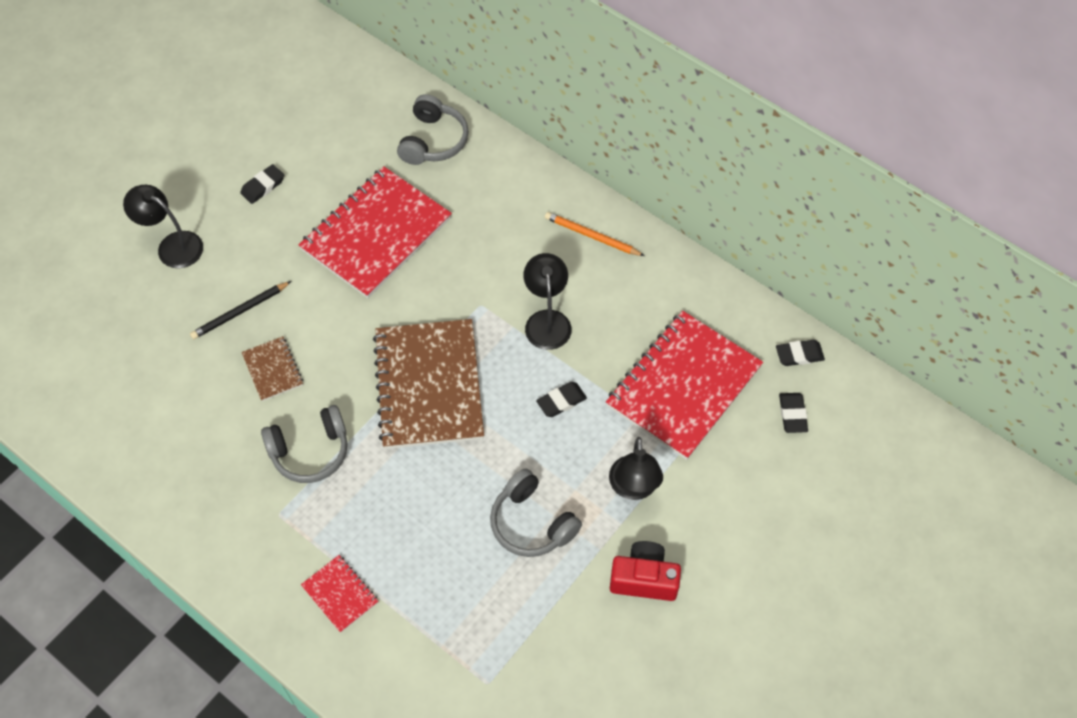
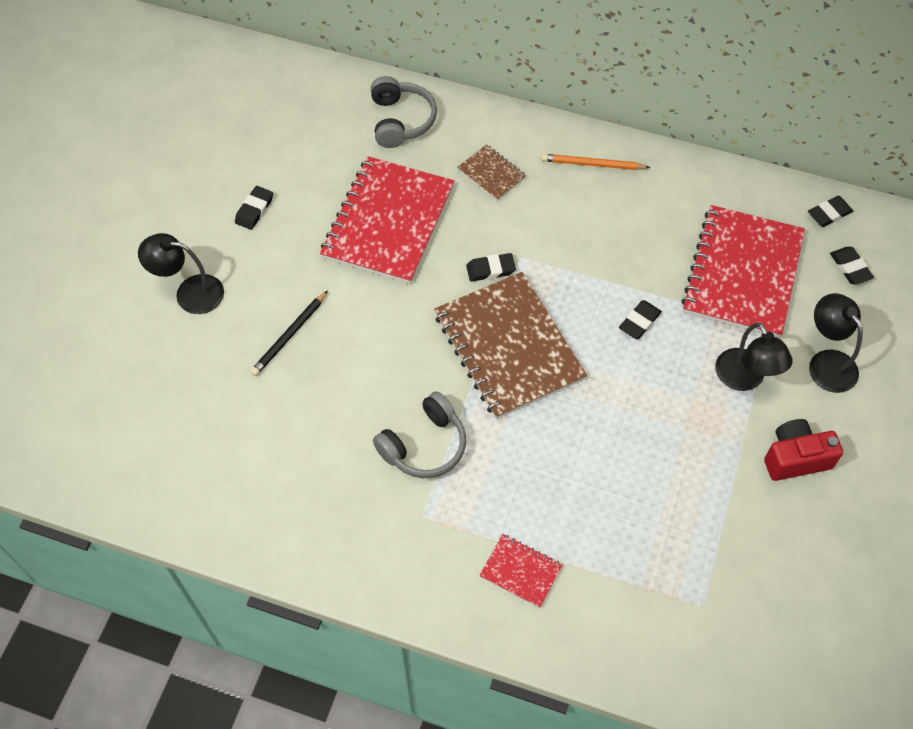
camera: 20 degrees left, 0 degrees up
brown notebook [242,336,303,401] -> brown notebook moved to [457,144,526,201]
grey headphones [490,469,582,557] -> none
black lamp [523,253,572,350] -> black lamp moved to [809,293,863,393]
none -> black eraser [466,253,516,282]

